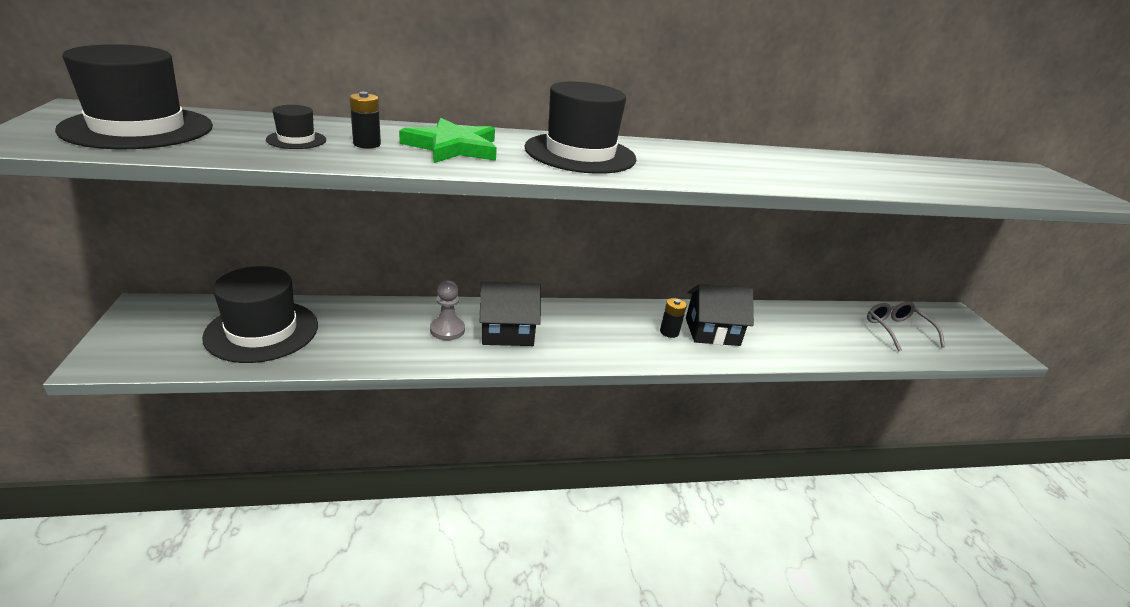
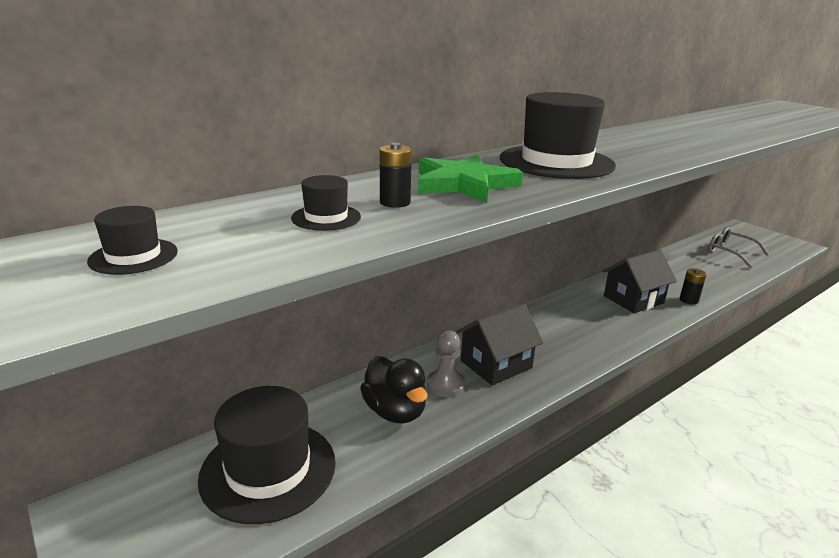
camera: 25 degrees left, 5 degrees down
black hat [55,44,213,149] -> black hat [87,206,178,275], size x0.44
black battery [660,298,687,338] -> black battery moved to [680,268,707,305]
none -> black duck [360,356,428,424]

